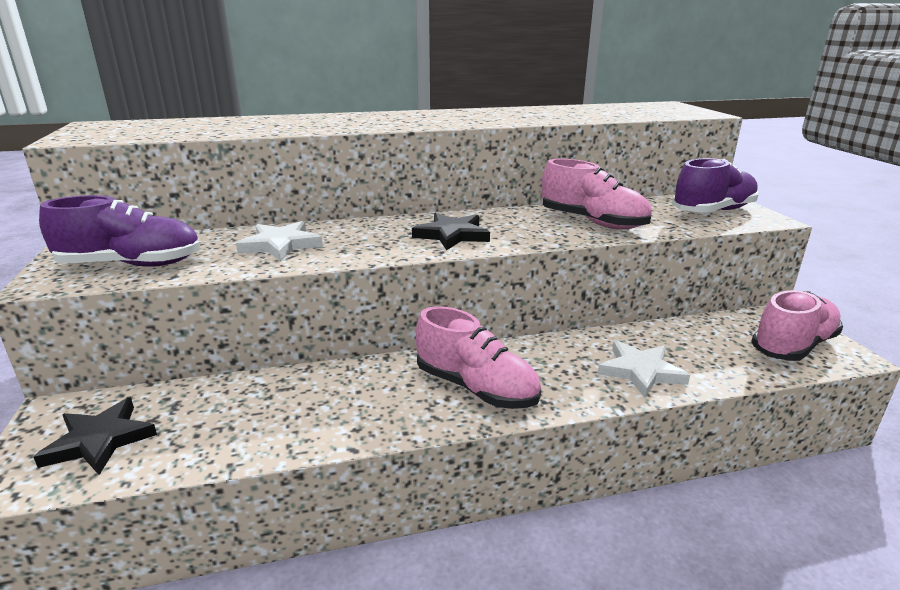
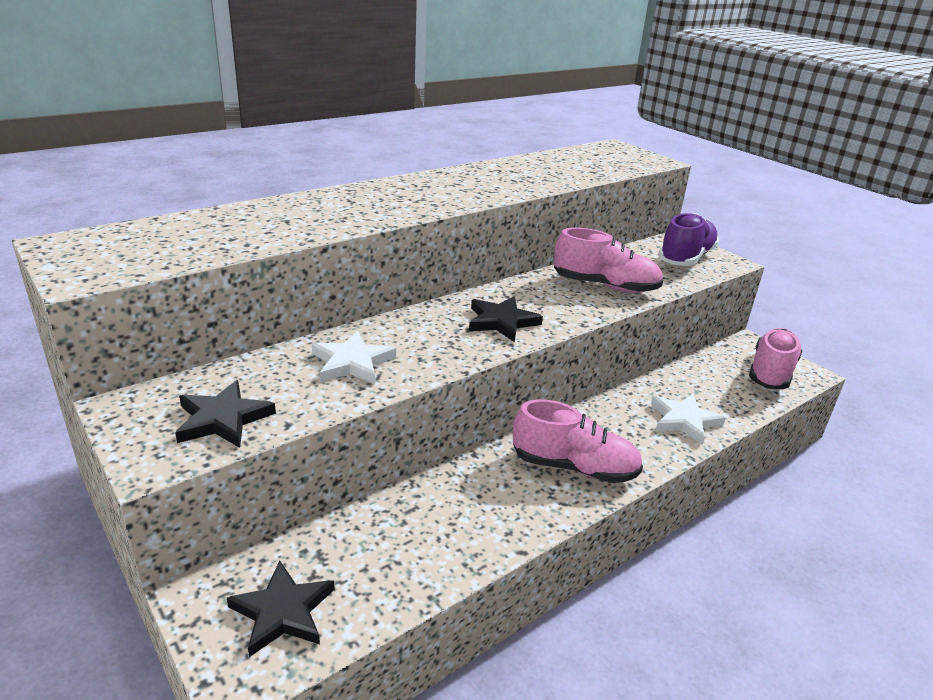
camera: 25 degrees left, 5 degrees up
purple shoe [39,195,200,267] -> black star [175,380,276,448]

